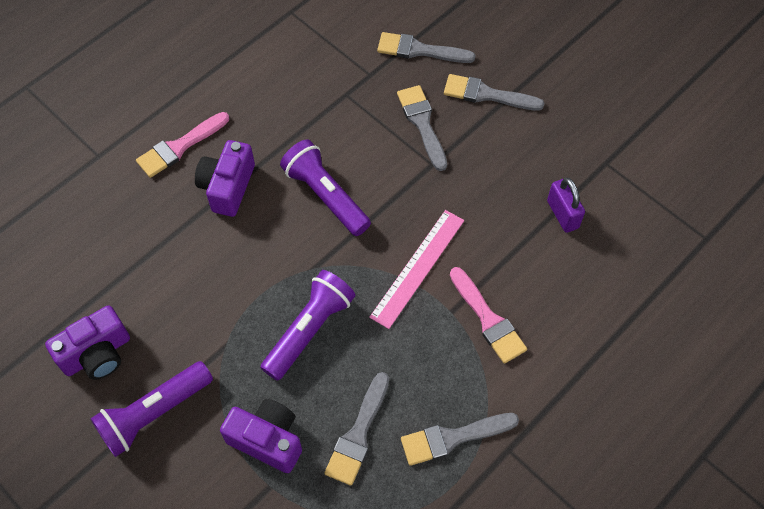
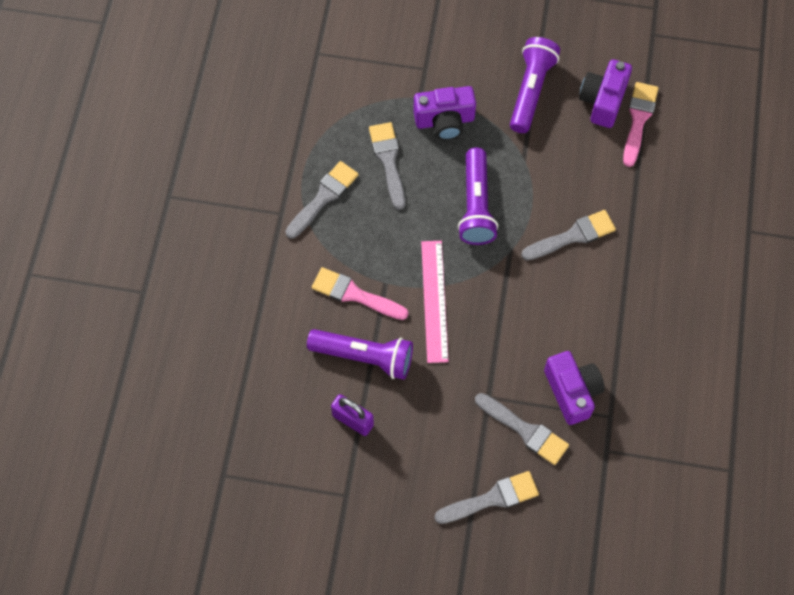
camera: 145 degrees right, 5 degrees up
pink brush [136,112,229,178] -> pink brush moved to [623,82,659,167]
purple camera [195,140,255,217] -> purple camera moved to [544,351,605,425]
purple flashlight [280,140,371,236] -> purple flashlight moved to [307,329,413,380]
grey brush [377,32,476,63] -> grey brush moved to [521,210,616,260]

